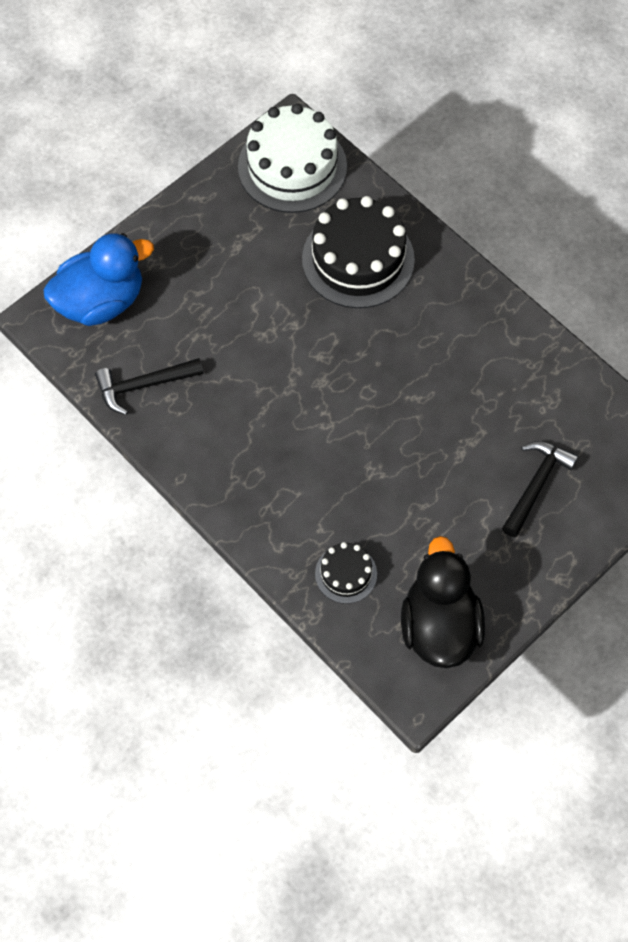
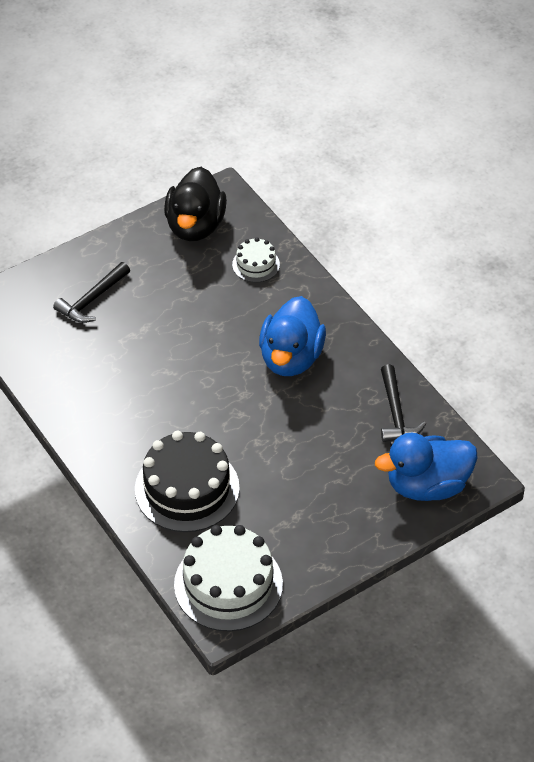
camera: 170 degrees left, 15 degrees down
black hammer [95,358,203,415] -> black hammer turned 90 degrees clockwise [381,364,426,442]
black cake [315,542,377,604] -> white cake [232,237,280,282]
none -> blue duck [259,296,326,376]

